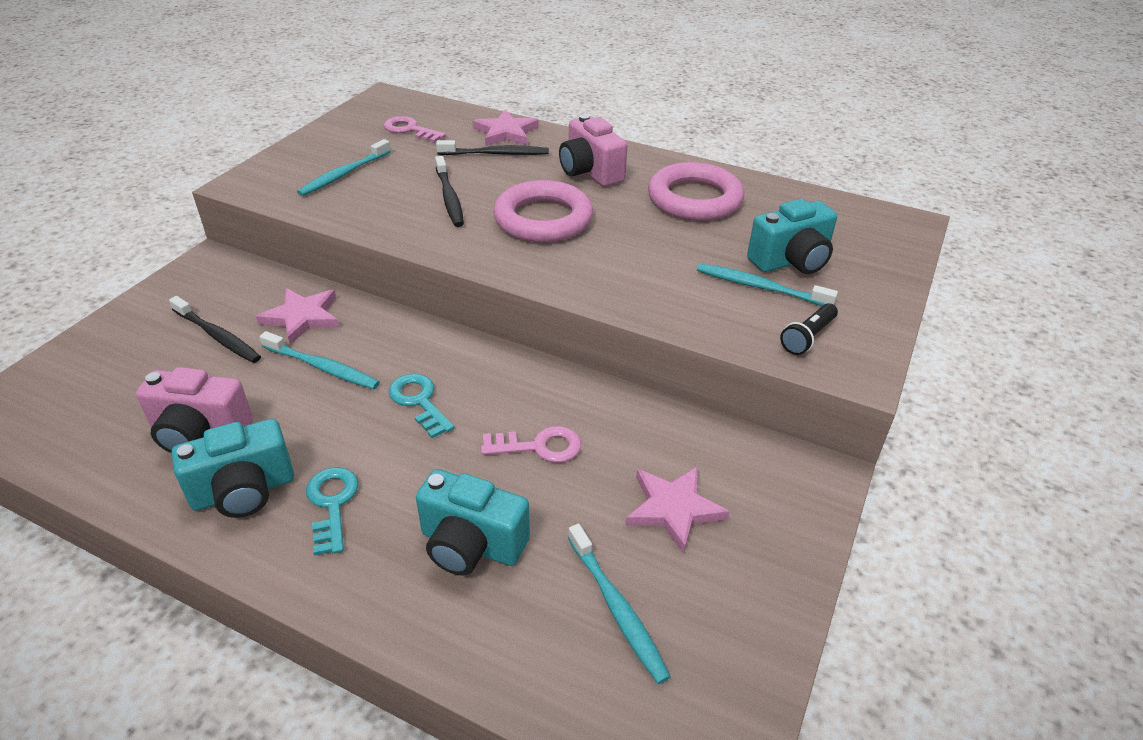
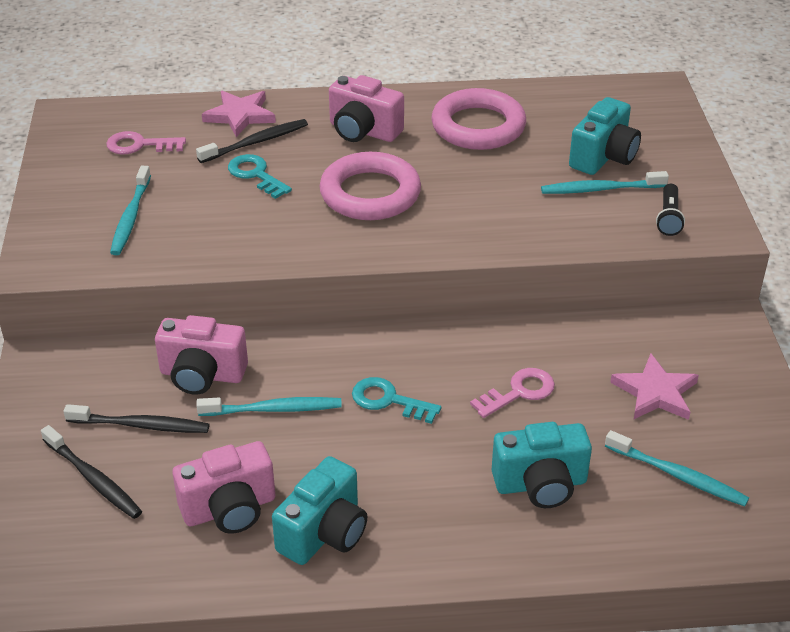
camera: 30 degrees left, 0 degrees up
pink star [256,288,339,345] -> pink camera [155,315,248,395]
turquoise key [306,467,359,556] -> turquoise key moved to [228,154,292,199]
black toothbrush [435,156,464,227] -> black toothbrush moved to [41,425,142,519]

